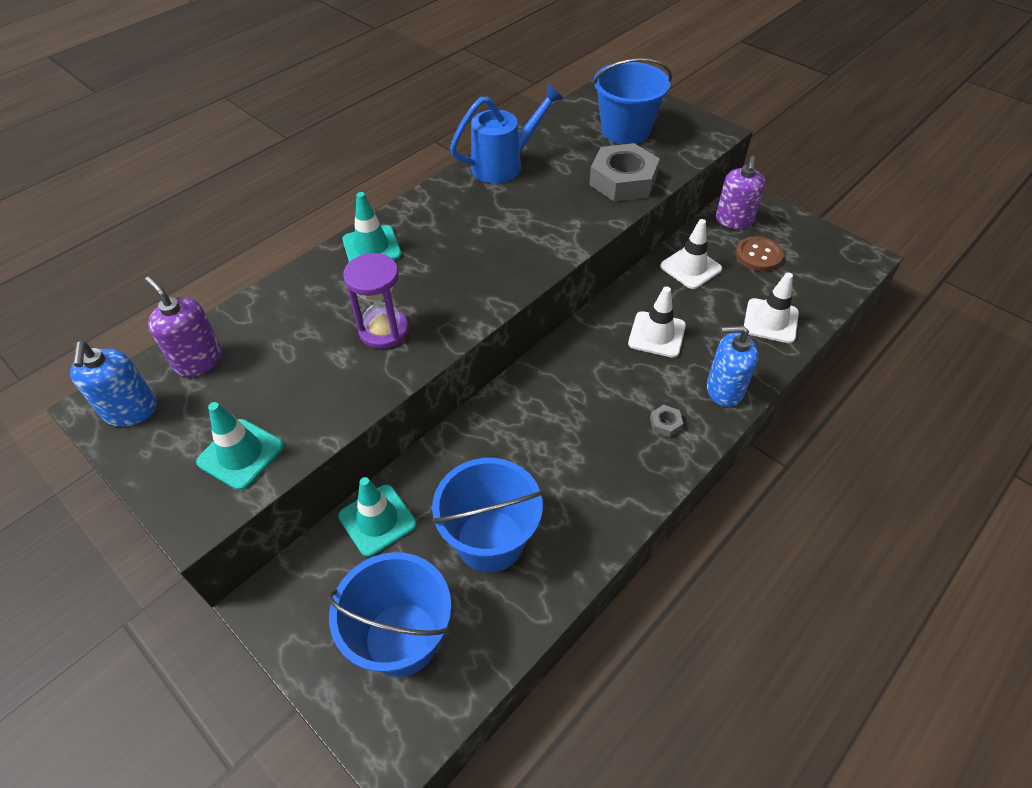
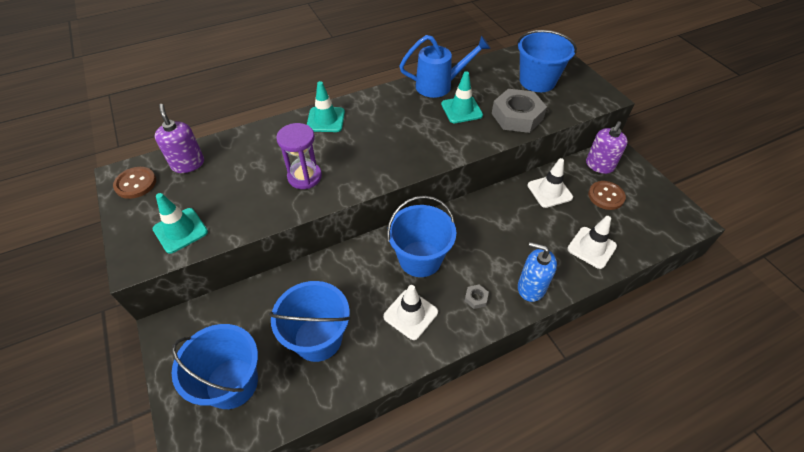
camera: 20 degrees right, 0 degrees up
blue soap dispenser [70,342,157,427] -> brown button [113,167,156,199]
turquoise traffic cone [338,477,417,557] -> turquoise traffic cone moved to [441,71,483,123]
white traffic cone [628,286,686,358] -> white traffic cone moved to [383,285,438,340]
none -> blue bucket [387,196,456,277]

